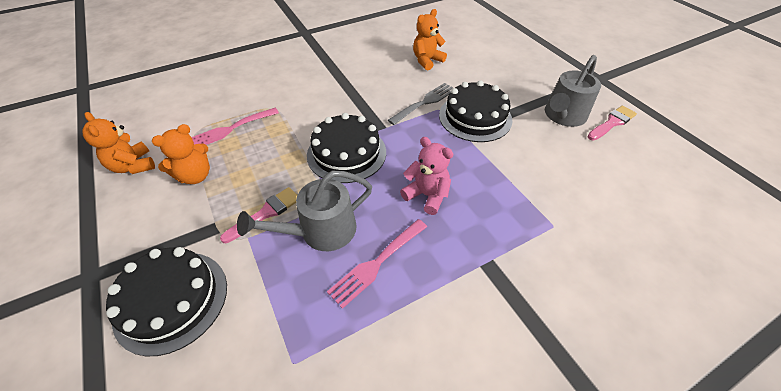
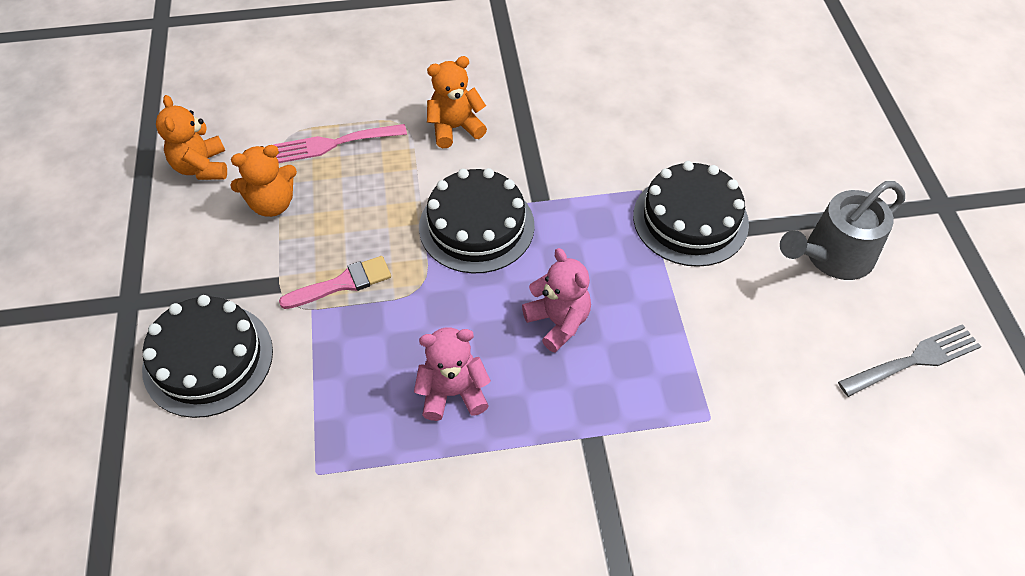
camera: 20 degrees right, 5 degrees up
grey watering can [237,171,372,251] -> none
pink fork [327,219,427,309] -> pink teddy bear [414,327,491,421]
grey fork [388,83,453,125] -> grey fork moved to [838,324,981,397]
orange teddy bear [413,9,447,70] -> orange teddy bear moved to [427,56,487,148]
pink brush [587,106,637,140] -> none

